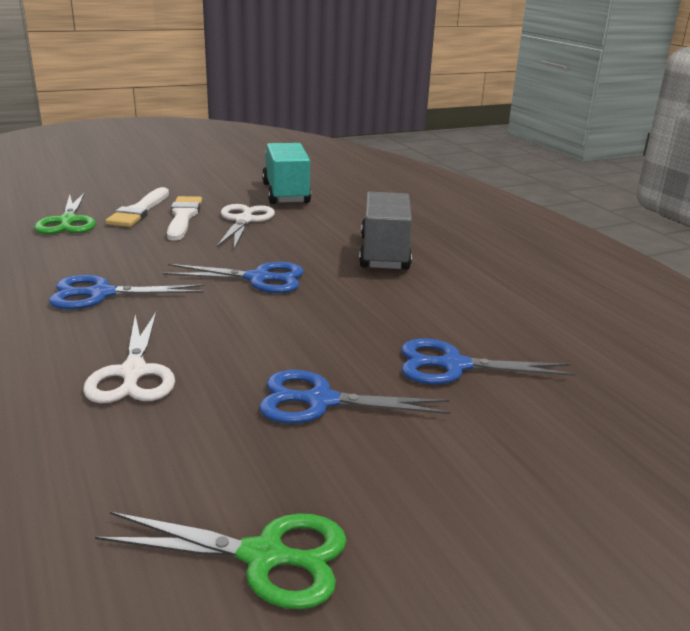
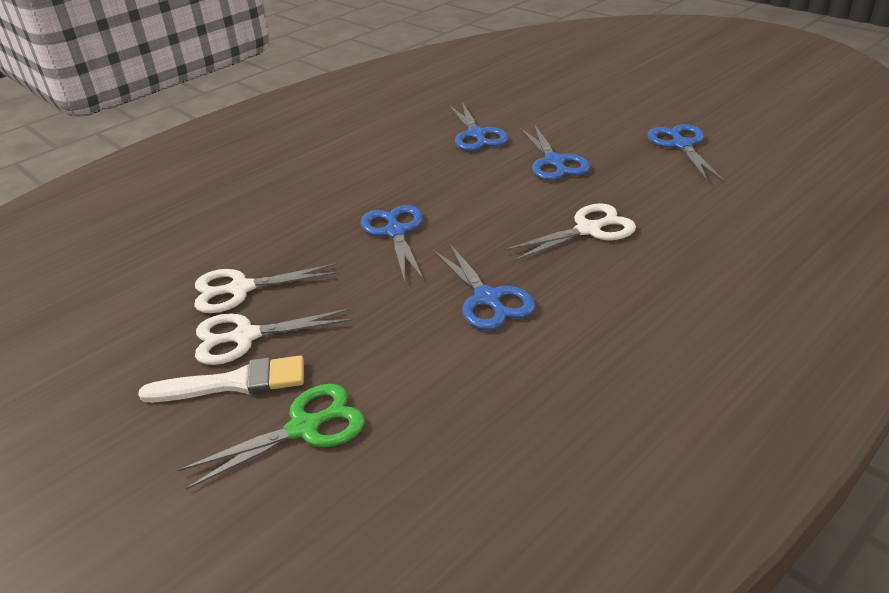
camera: 105 degrees left, 10 degrees up
green scissors [95,512,347,609] -> blue scissors [647,124,724,182]
white brush [167,196,202,241] -> white scissors [195,308,353,365]
turquoise truck [262,143,311,204] -> none
grey truck [359,192,412,270] -> none

